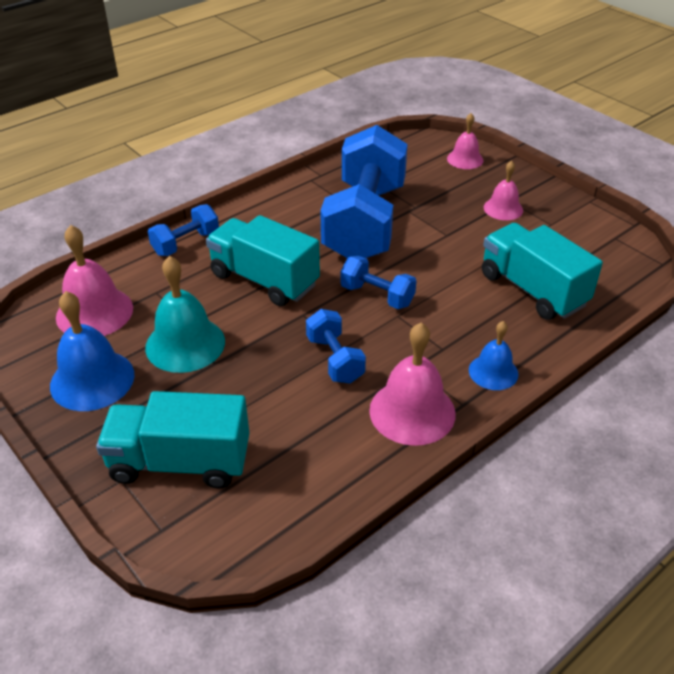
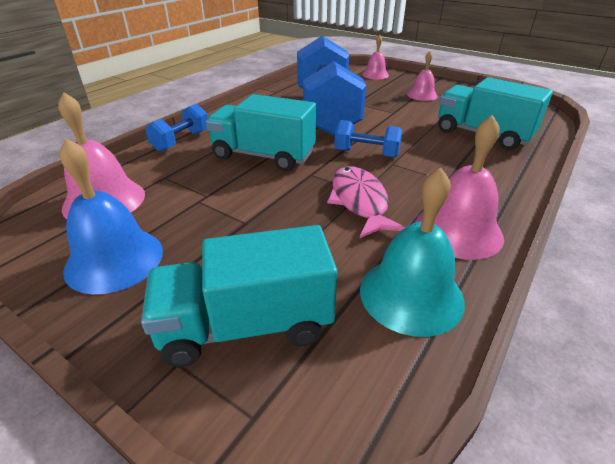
camera: 15 degrees left, 5 degrees down
turquoise bell [145,256,225,373] -> turquoise bell moved to [360,168,465,337]
blue dumbbell [306,309,366,383] -> pink fish [327,166,406,239]
blue bell [469,321,518,390] -> none

